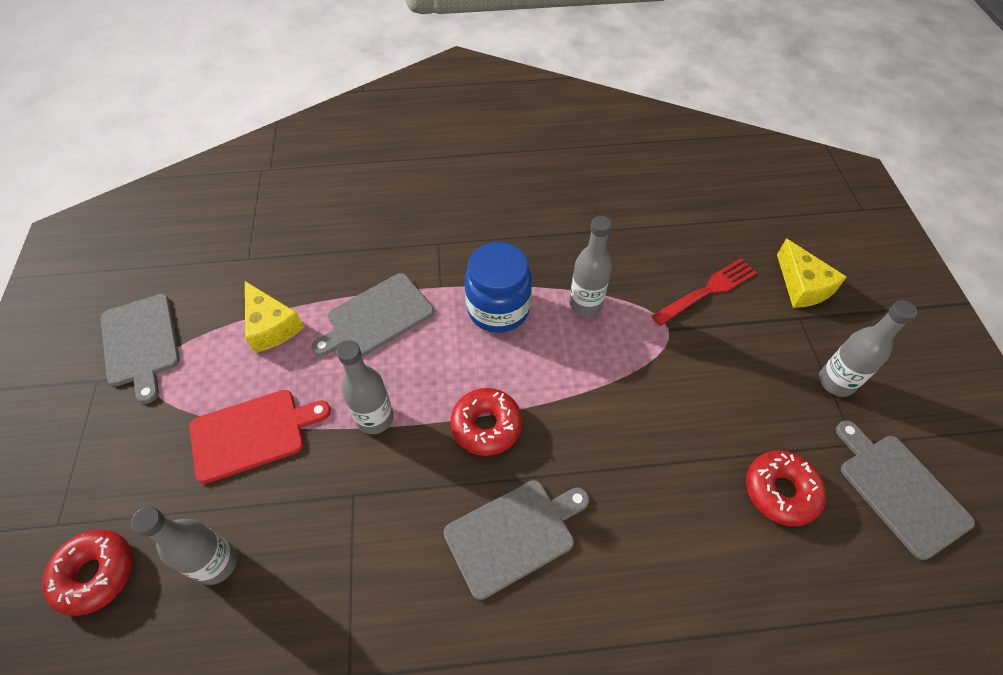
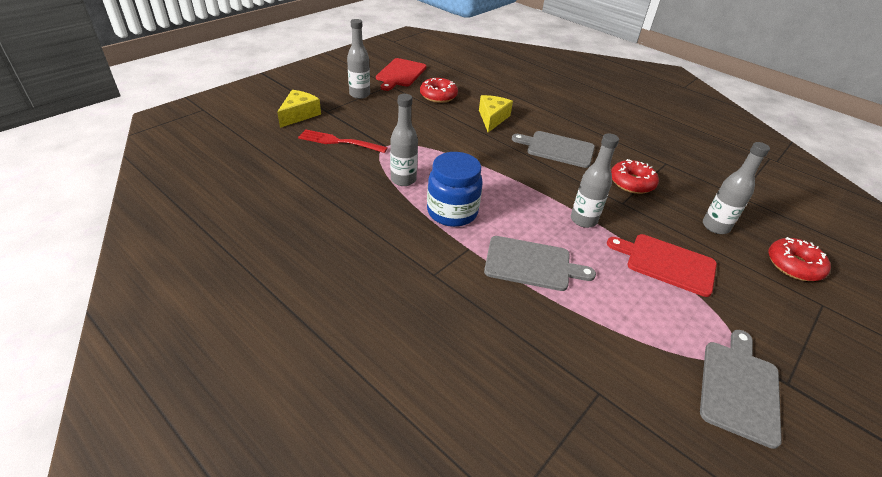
camera: 135 degrees left, 15 degrees down
yellow cheese [245,281,304,353] -> yellow cheese moved to [479,95,513,132]
red donut [450,388,522,456] -> red donut moved to [611,159,659,194]
grey cutting board [836,420,975,560] -> red cutting board [376,58,427,91]

